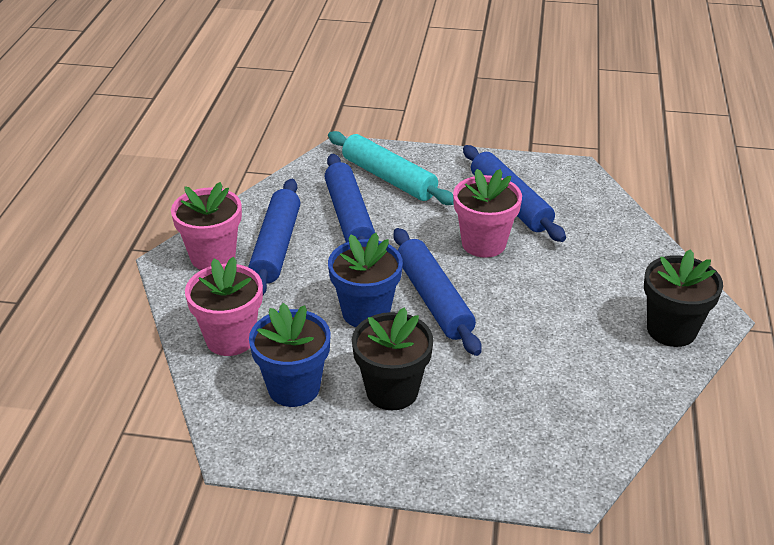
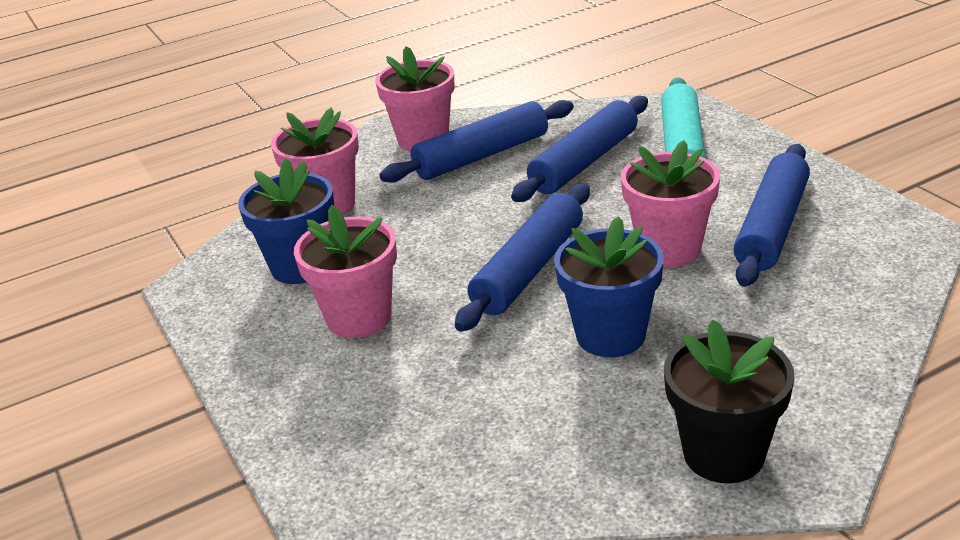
camera: 55 degrees right, 5 degrees down
blue flower pot [328,233,403,327] -> blue flower pot moved to [554,216,664,357]
black flower pot [352,307,434,410] -> pink flower pot [294,205,397,338]

